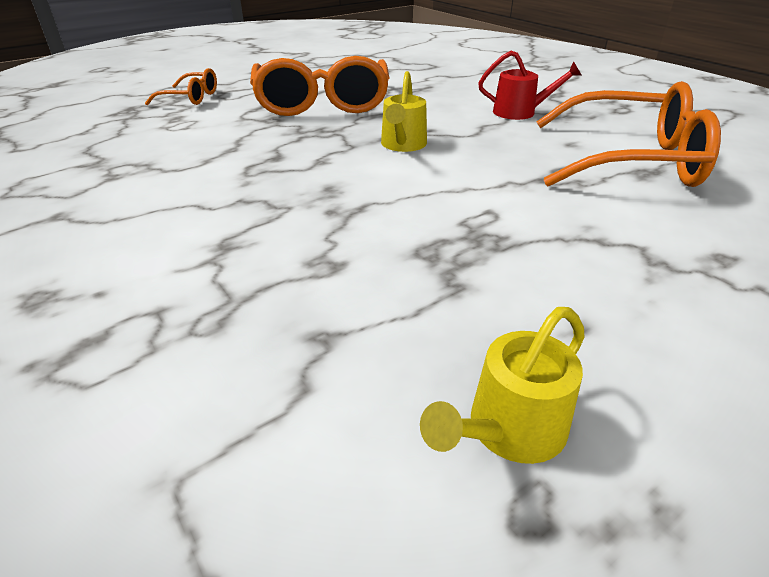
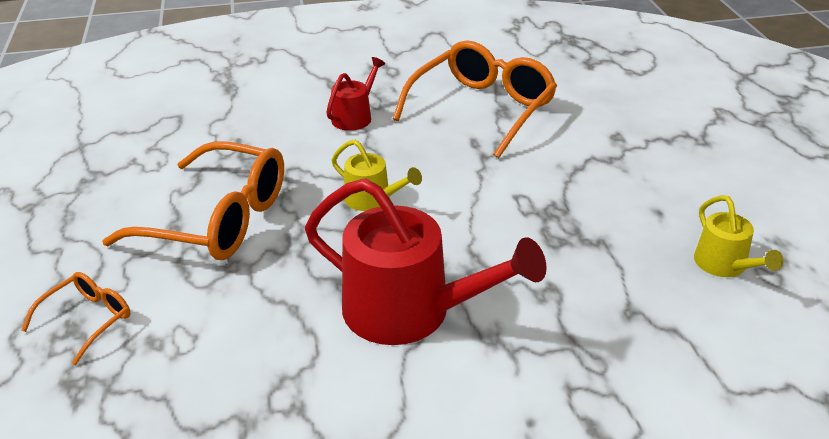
camera: 65 degrees left, 0 degrees up
none -> red watering can [305,178,547,345]

